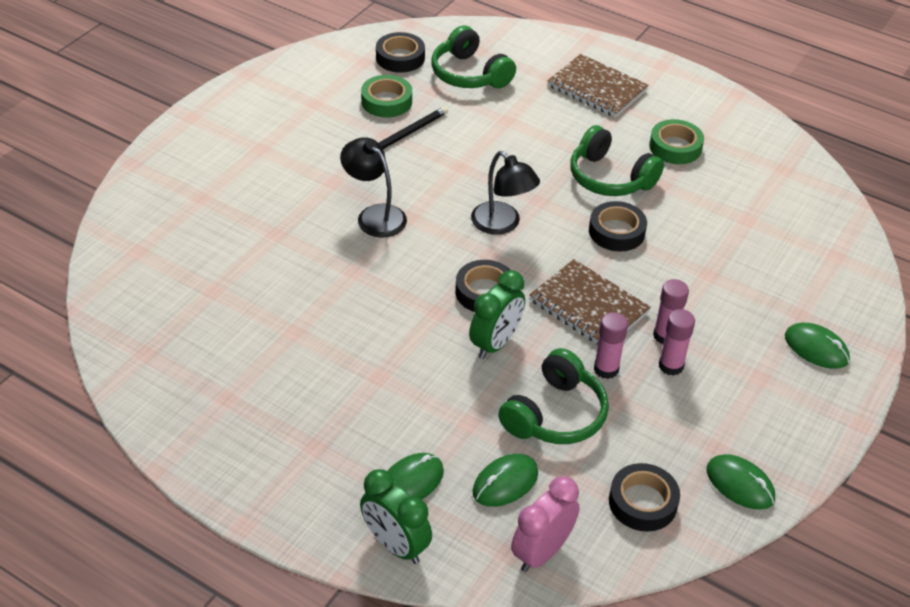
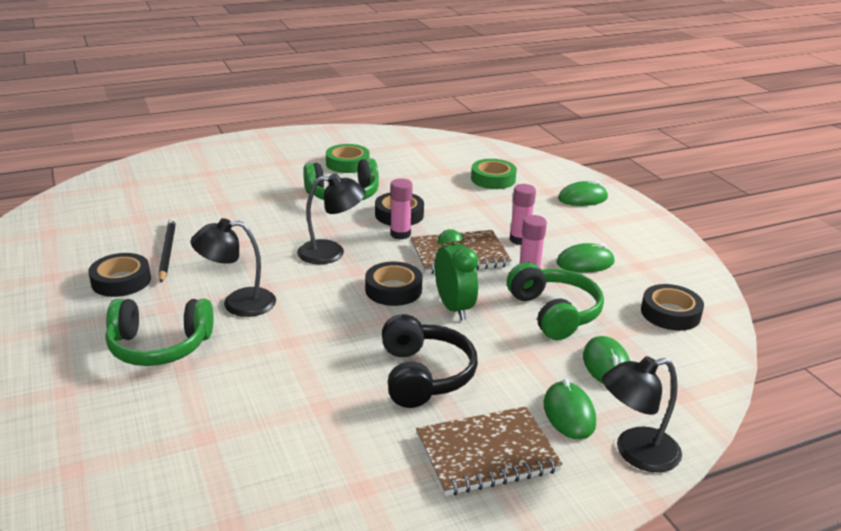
camera: 55 degrees left, 15 degrees down
green clock [360,469,432,564] -> black lamp [602,356,682,472]
green tape [361,75,412,117] -> green tape moved to [471,159,517,189]
black tape [376,32,425,73] -> black tape moved to [89,253,151,297]
green headphones [431,25,516,88] -> green headphones moved to [106,299,213,366]
pink clock [511,476,580,572] -> none
brown notebook [547,54,649,117] -> brown notebook moved to [416,406,563,496]
pink glue stick [659,309,695,376] -> pink glue stick moved to [390,178,413,240]
green mouse [707,454,775,509] -> green mouse moved to [556,243,615,273]
none -> black headphones [382,314,478,408]

